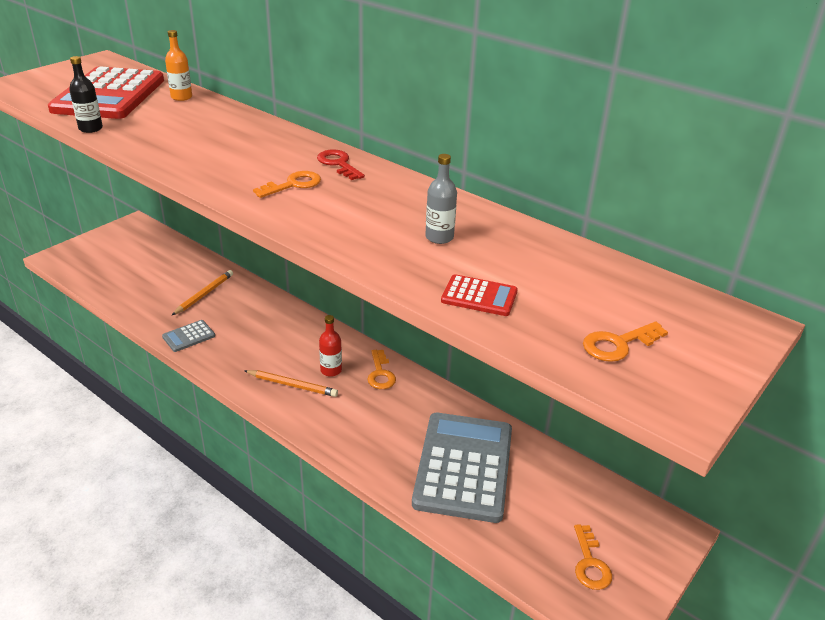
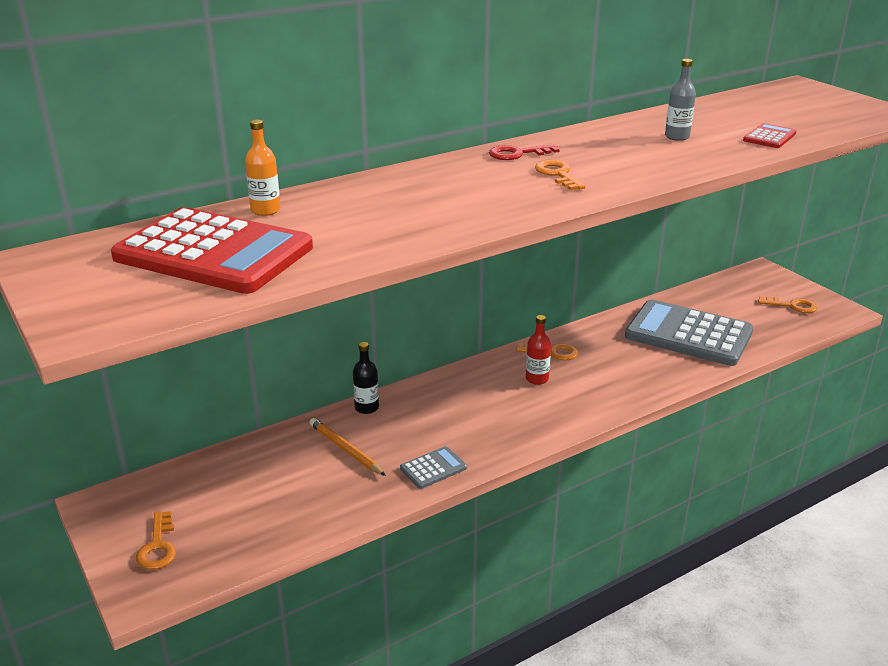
camera: 70 degrees left, 5 degrees down
black bottle [69,56,103,133] -> black bottle moved to [353,342,379,414]
grey calculator [162,320,215,352] -> grey calculator turned 105 degrees counterclockwise [400,446,467,489]
orange pencil [244,370,338,397] -> none
orange key [583,322,668,362] -> orange key moved to [136,511,176,570]

